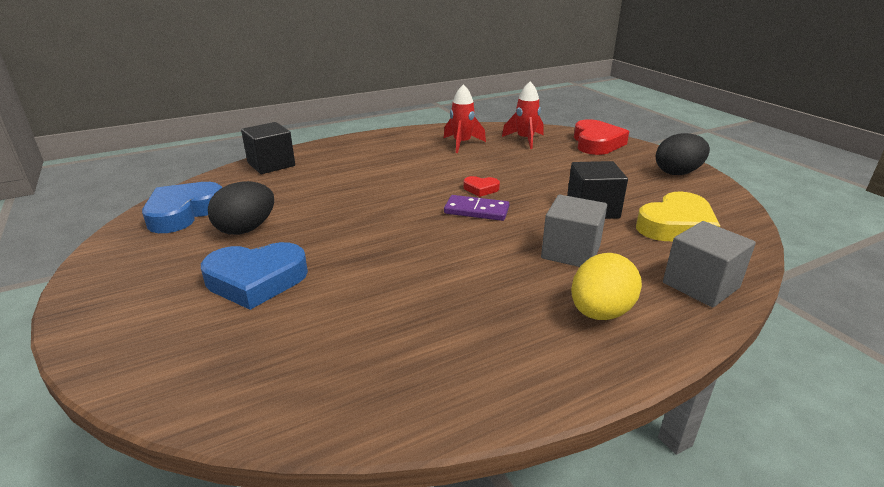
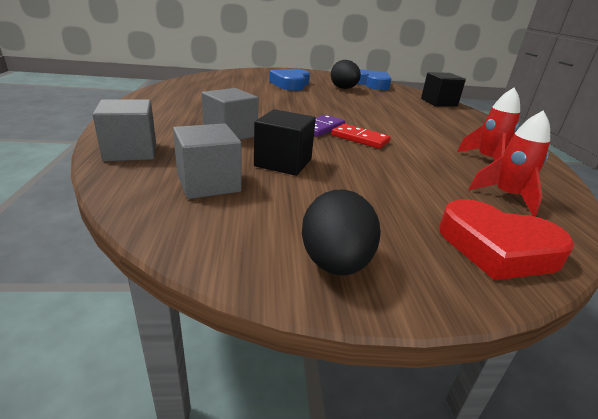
camera: 110 degrees right, 0 degrees up
red heart [463,176,500,197] -> red domino [332,124,391,149]
yellow egg [571,253,642,320] -> none
yellow heart [636,192,720,241] -> grey cube [173,123,242,199]

